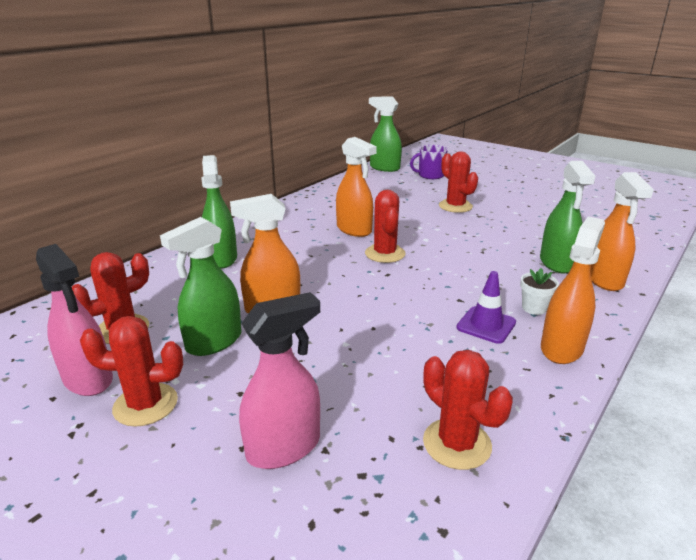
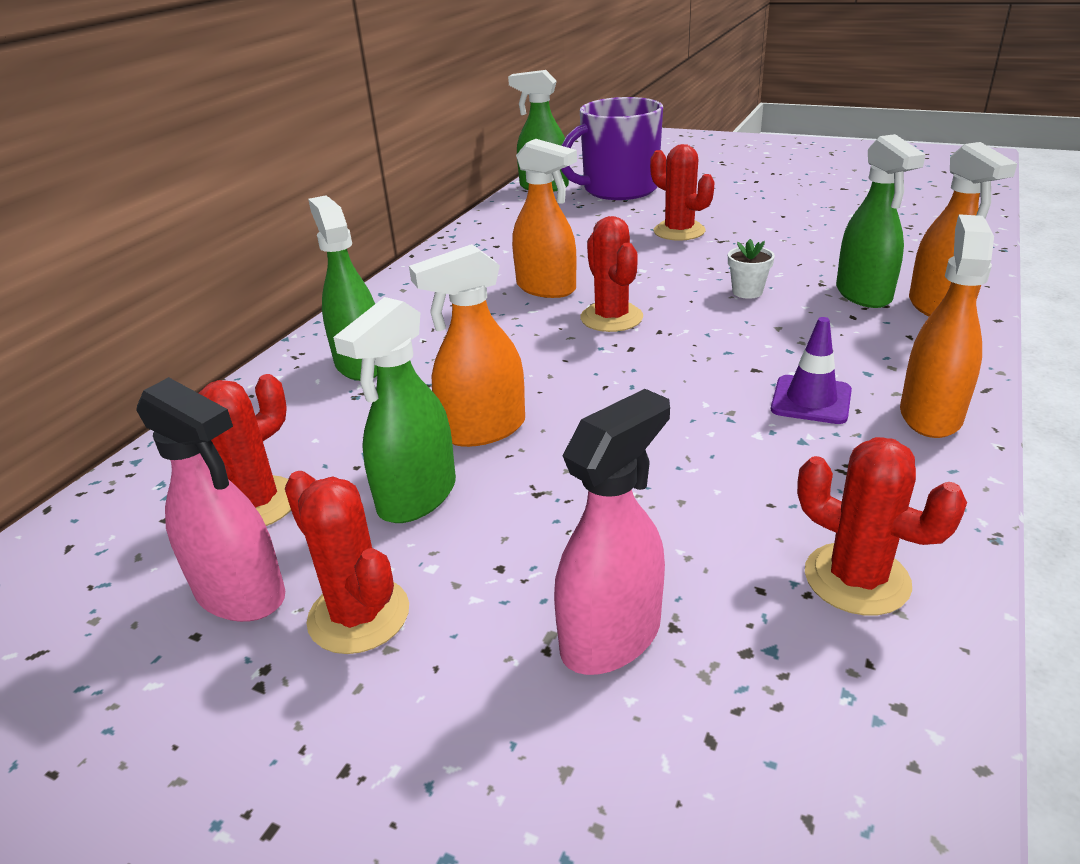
camera: 10 degrees left, 5 degrees up
red cactus [80,316,183,427] -> red cactus turned 60 degrees clockwise [285,471,409,654]
purple mug [410,145,448,179] -> purple mug [561,97,663,200], size x1.86
white flower pot [520,268,559,315] -> white flower pot moved to [728,239,775,299]

